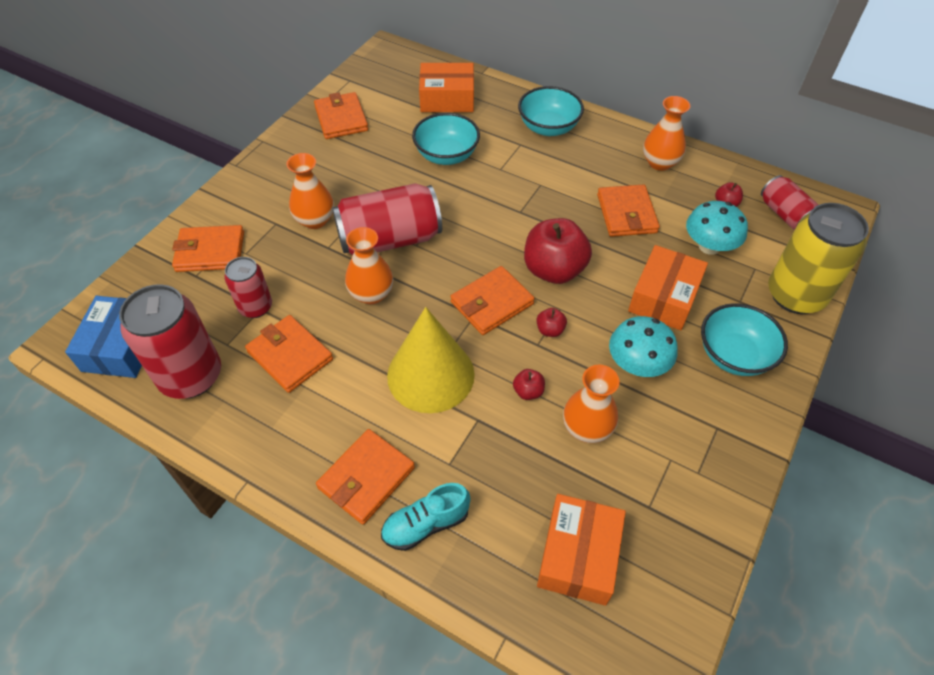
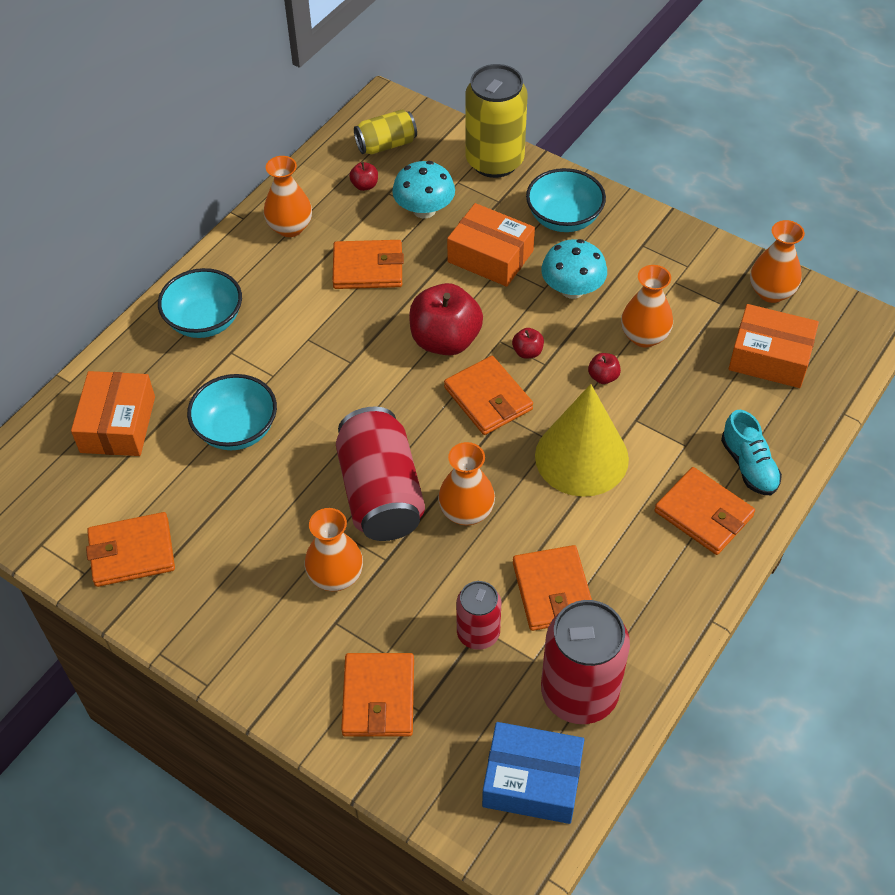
camera: 85 degrees left, 0 degrees up
orange wallet [245,315,333,393] -> orange wallet turned 60 degrees counterclockwise [513,545,592,631]
red can [761,175,819,230] -> yellow can [354,109,417,154]
none -> orange vase [750,220,805,303]

